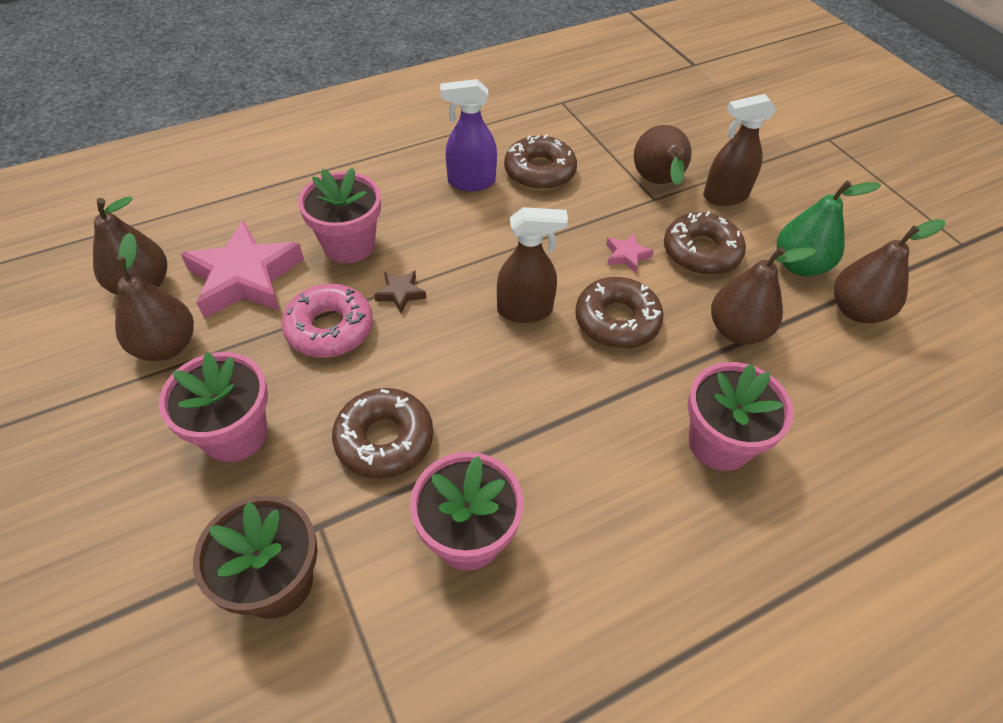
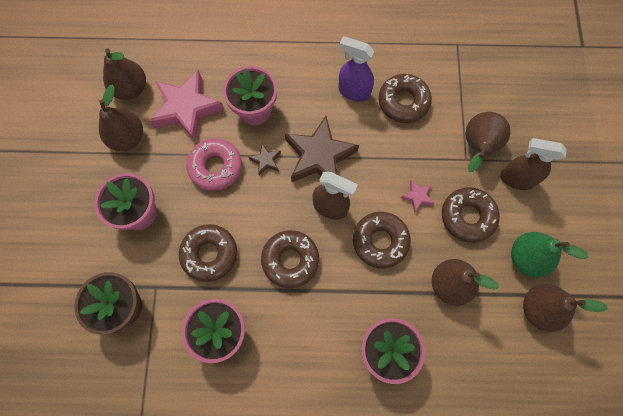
camera: 30 degrees right, 20 degrees up
none -> brown donut [261,230,319,288]
none -> brown star [285,116,359,182]

